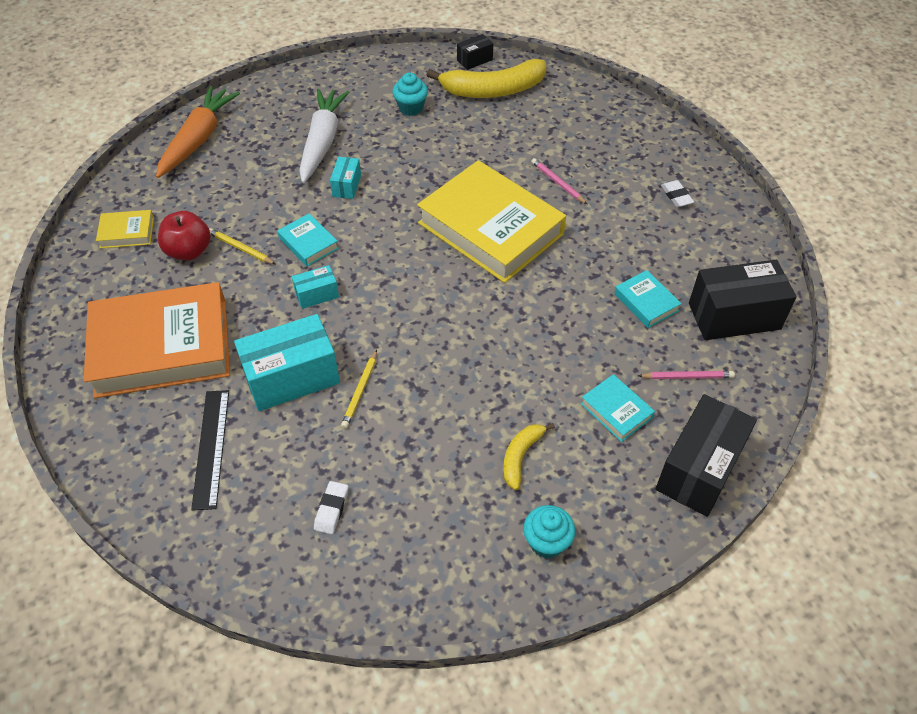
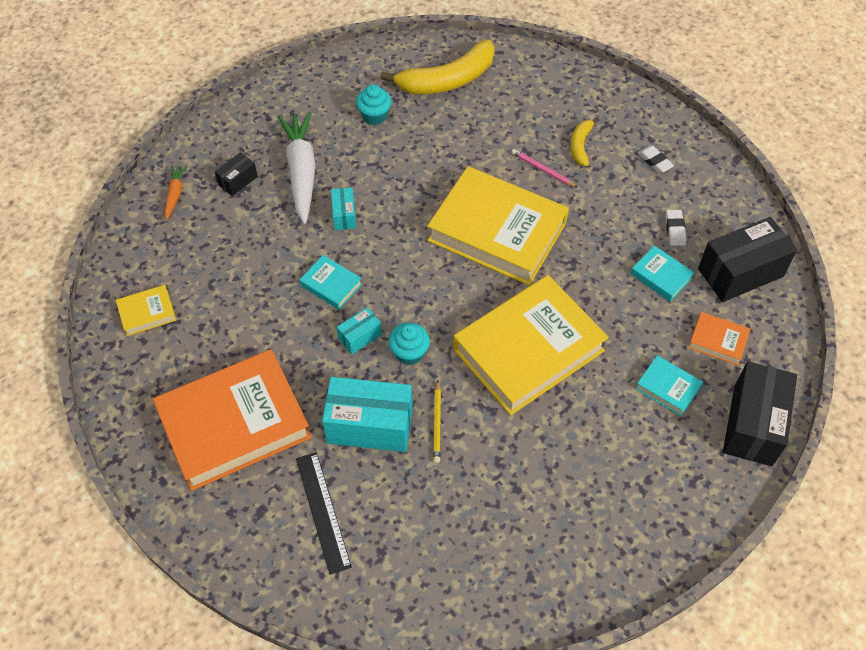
camera: 15 degrees left, 5 degrees up
orange carrot [156,86,240,178] -> orange carrot [164,165,188,220], size x0.48
red apple [158,211,211,261] -> none
yellow pencil [209,228,275,264] -> none
turquoise box [234,314,340,411] -> turquoise box turned 45 degrees clockwise [322,377,413,452]
white eraser [314,481,348,534] -> white eraser moved to [666,210,686,246]
black box [457,34,493,70] -> black box moved to [215,152,258,196]
yellow banana [503,423,555,490] -> yellow banana moved to [571,117,600,166]
turquoise cupcake [523,505,575,559] -> turquoise cupcake moved to [388,323,430,365]
pink pencil [638,371,735,379] -> orange book [688,312,751,365]
none -> yellow book [453,275,609,415]

